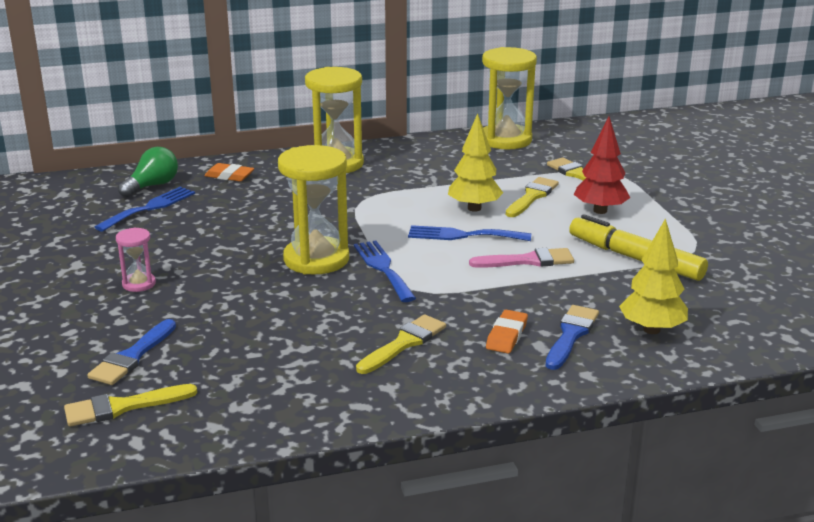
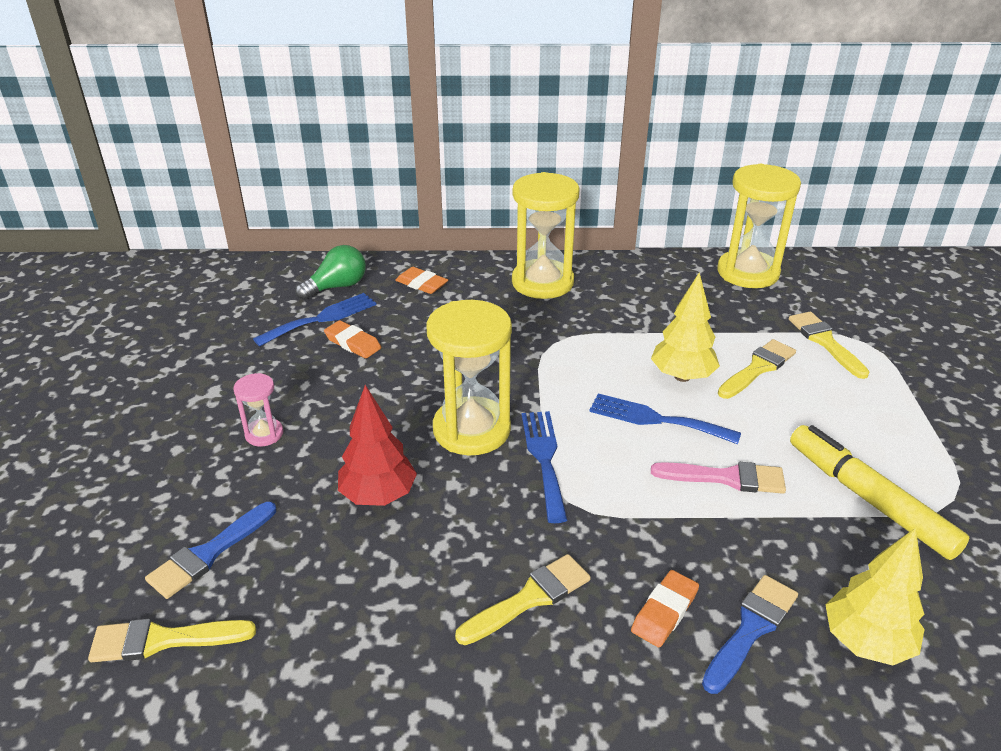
camera: 15 degrees right, 10 degrees up
red tree [574,116,630,214] -> red tree moved to [338,385,417,506]
none -> orange eraser [324,320,381,359]

